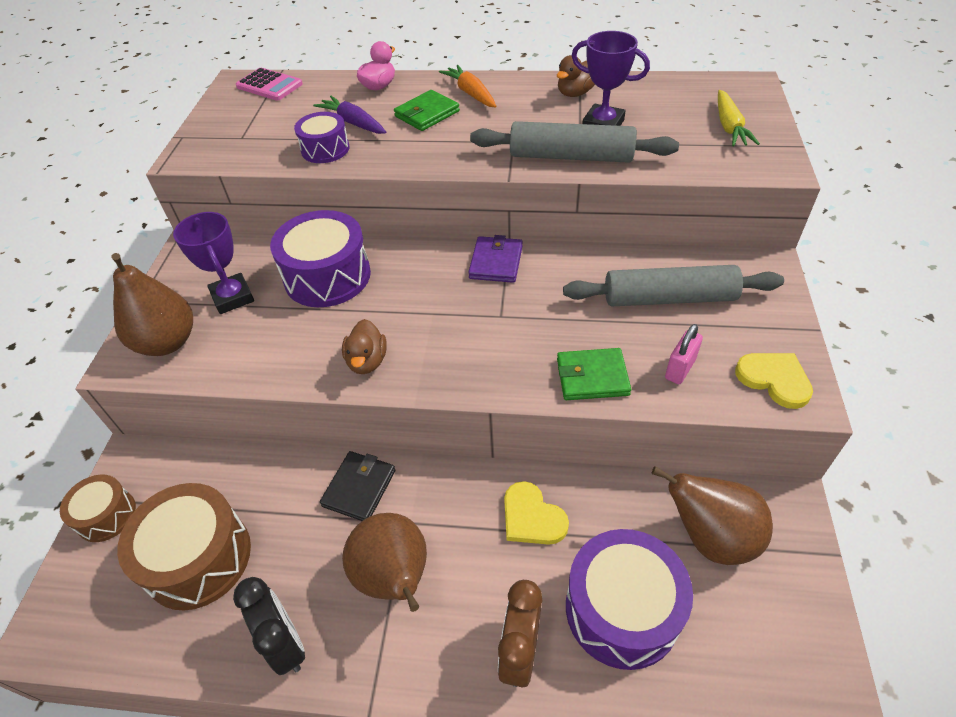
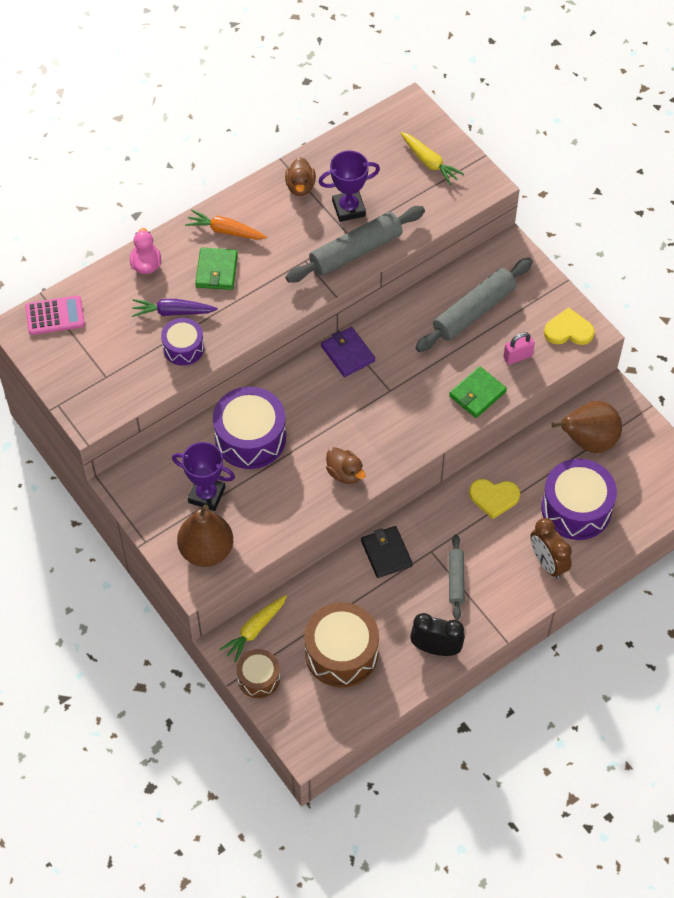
camera: 45 degrees left, 10 degrees up
brown pear [342,513,427,612] -> grey rolling pin [449,535,465,620]
pink padlock [665,324,703,384] -> pink padlock turned 75 degrees clockwise [503,332,535,365]
none -> yellow carrot [219,595,287,662]

